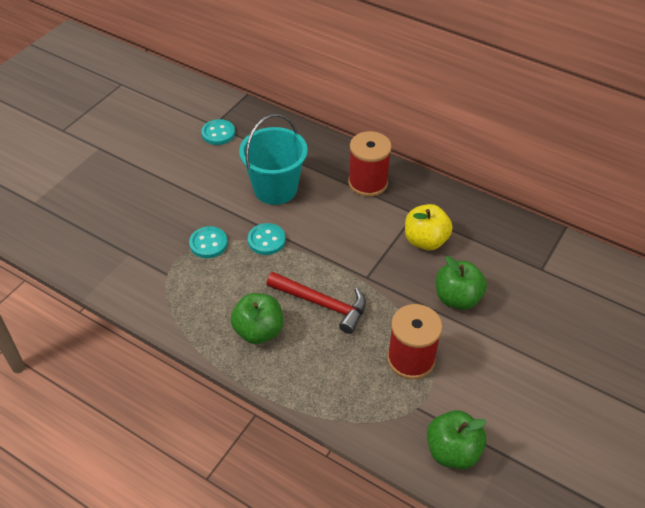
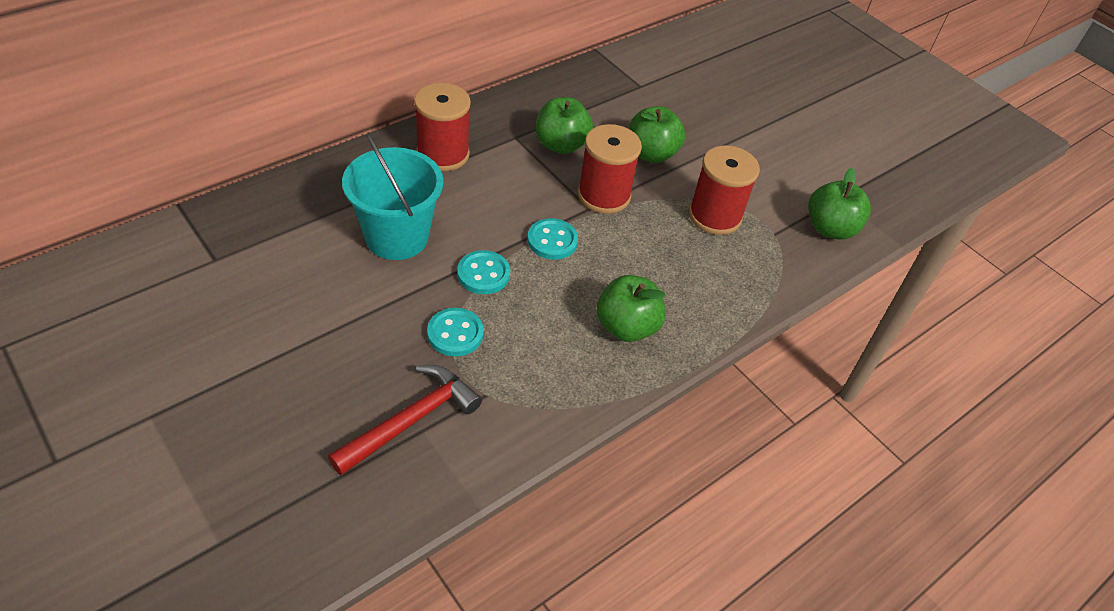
camera: 75 degrees left, 0 degrees up
turquoise button [201,119,235,145] -> turquoise button moved to [528,218,578,260]
red hammer [267,272,366,334] -> red hammer moved to [328,365,482,476]
yellow apple [405,204,453,250] -> green apple [536,97,593,154]
none -> red spool [578,124,642,214]

